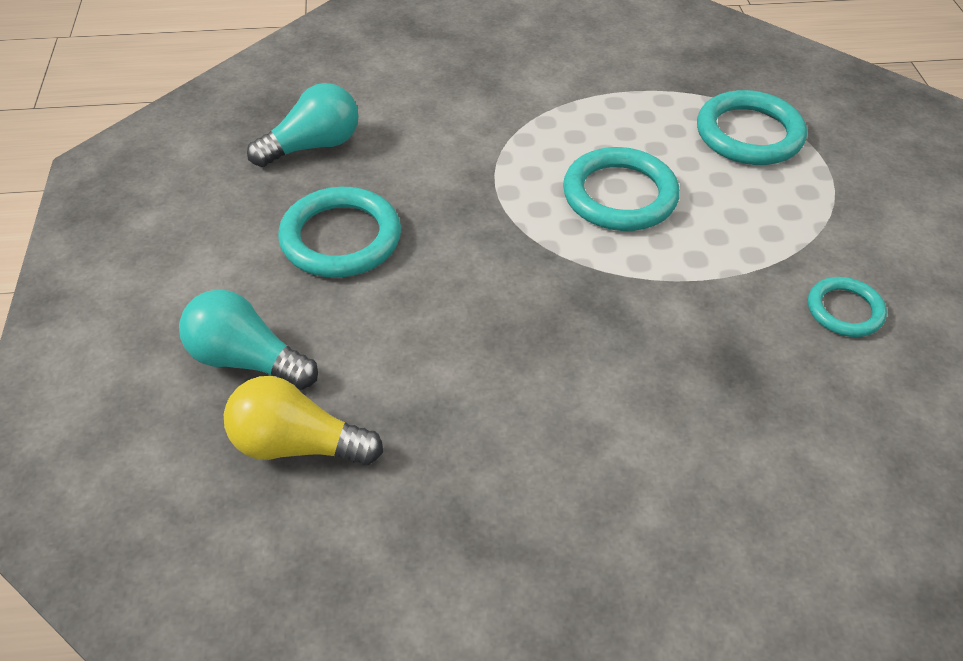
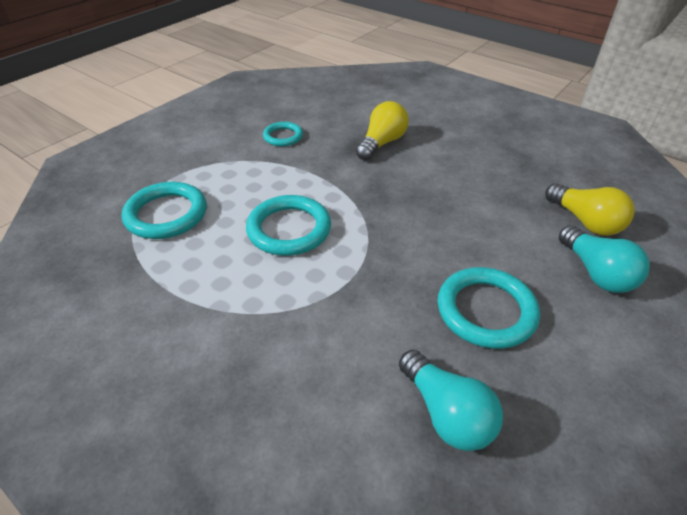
camera: 135 degrees left, 5 degrees down
turquoise light bulb [247,83,359,167] -> turquoise light bulb turned 135 degrees counterclockwise [399,350,503,451]
none -> yellow light bulb [356,101,409,160]

